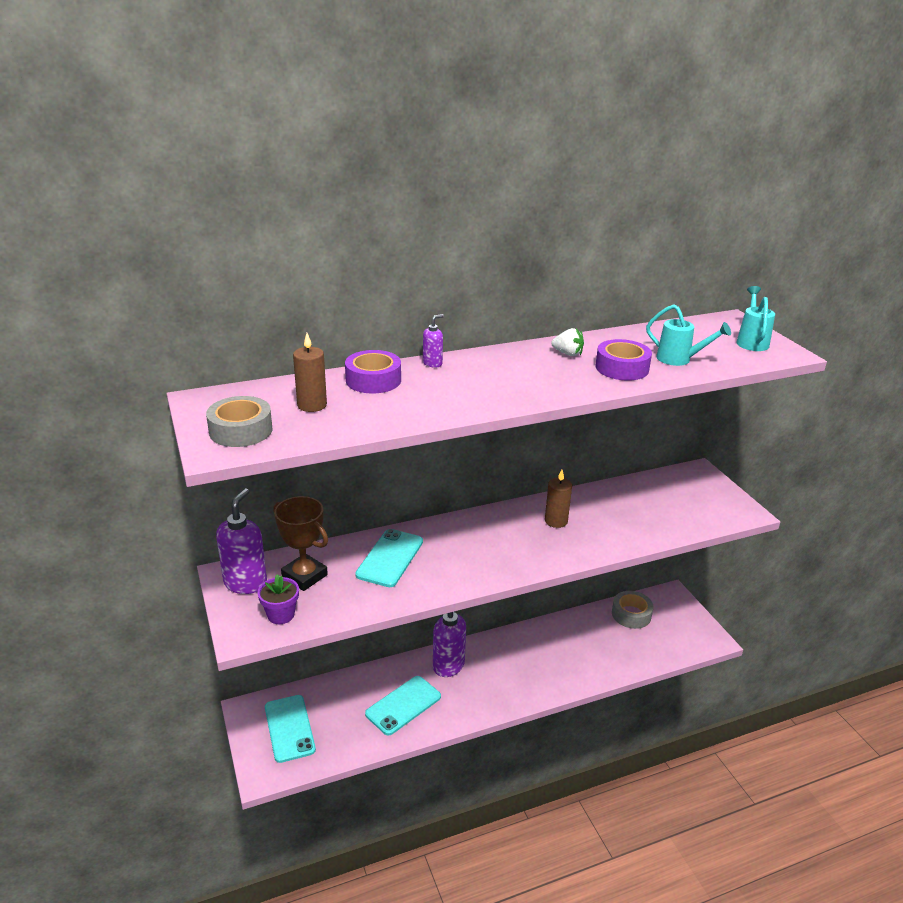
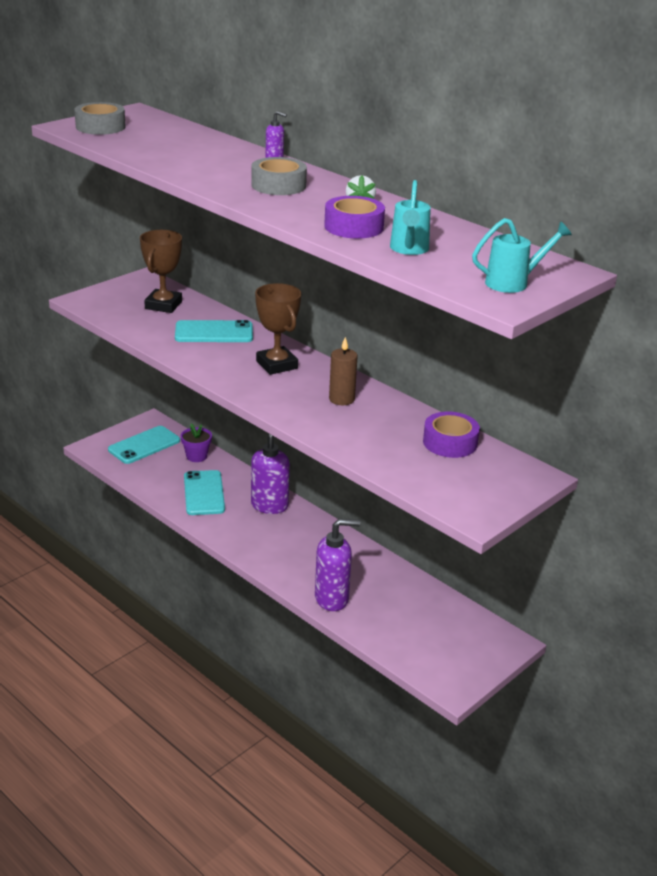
camera: 65 degrees right, 0 degrees up
purple soap dispenser [216,488,267,594] -> purple soap dispenser moved to [315,519,360,611]
purple flower pot [258,574,299,624] -> purple flower pot moved to [181,423,212,462]
brown candle [293,333,327,412] -> none
purple tape [345,350,401,393] -> purple tape moved to [423,412,480,458]
turquoise phone [365,676,441,736] -> turquoise phone turned 60 degrees clockwise [184,470,225,515]
grey tape [612,591,654,629] -> grey tape moved to [251,157,307,195]
none -> brown trophy [255,283,301,375]

